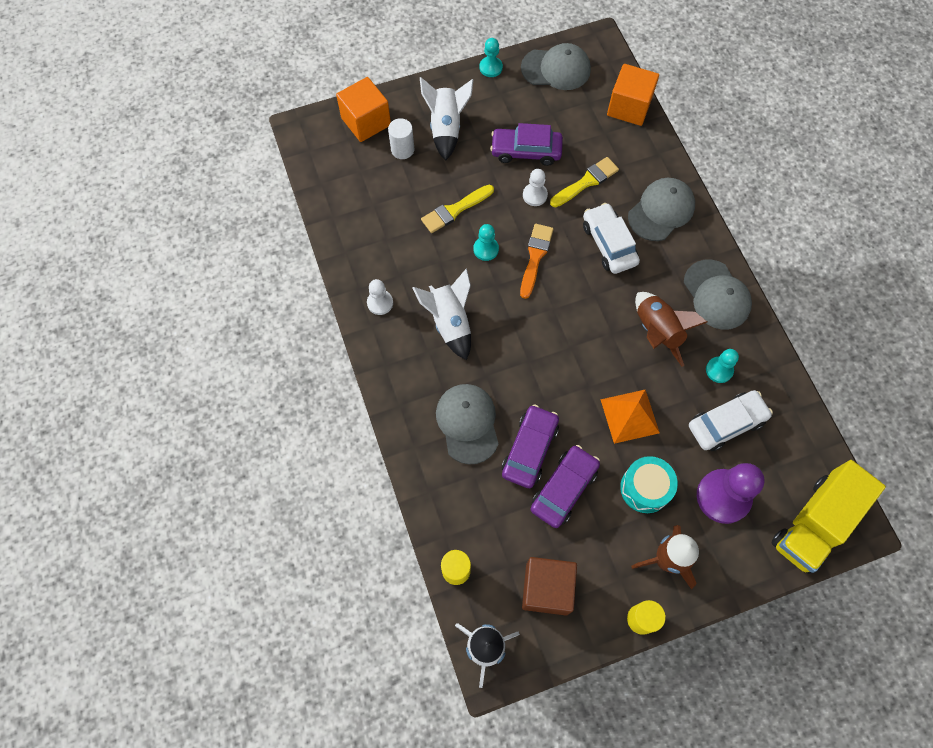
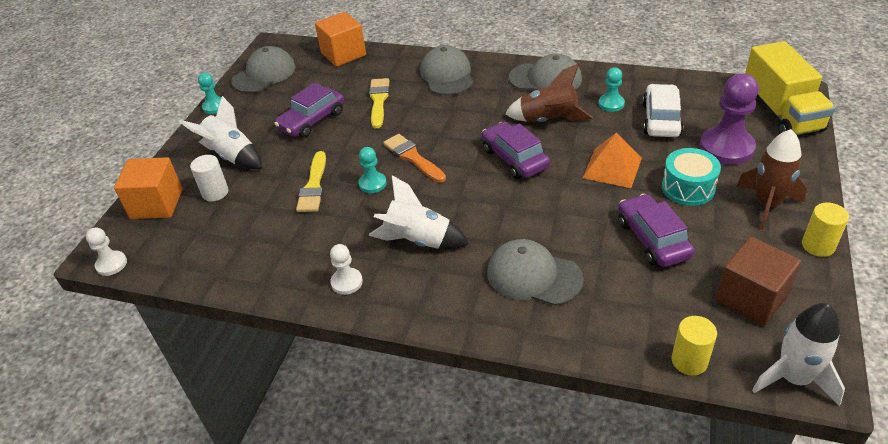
camera: 50 degrees left, 25 degrees down
purple car [502,404,559,488] -> purple car moved to [481,122,550,179]
white pawn [523,169,548,206] -> white pawn moved to [86,227,127,276]
white car [583,203,640,274] -> none

